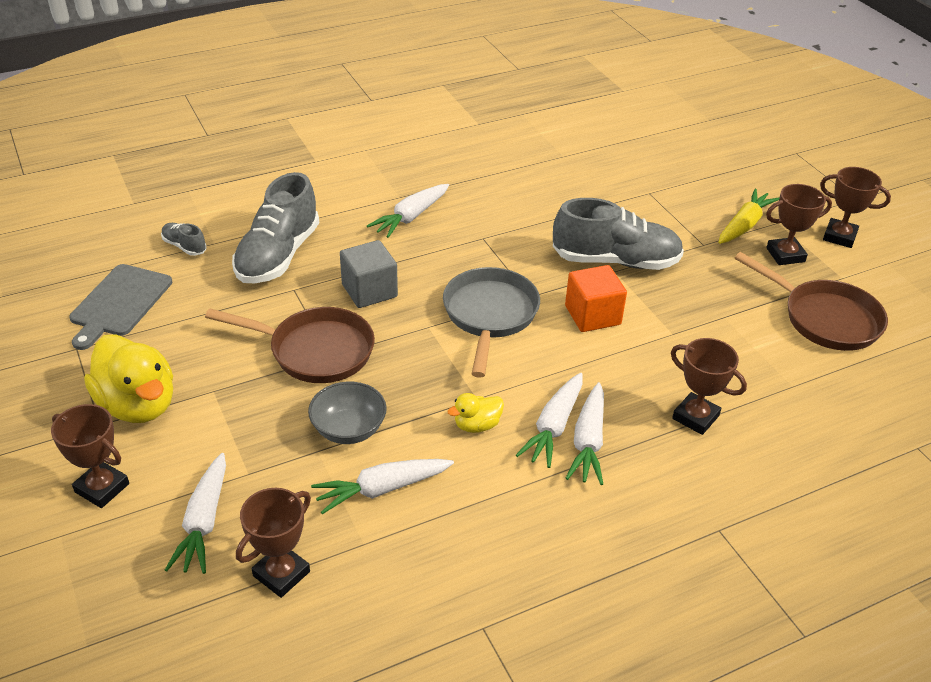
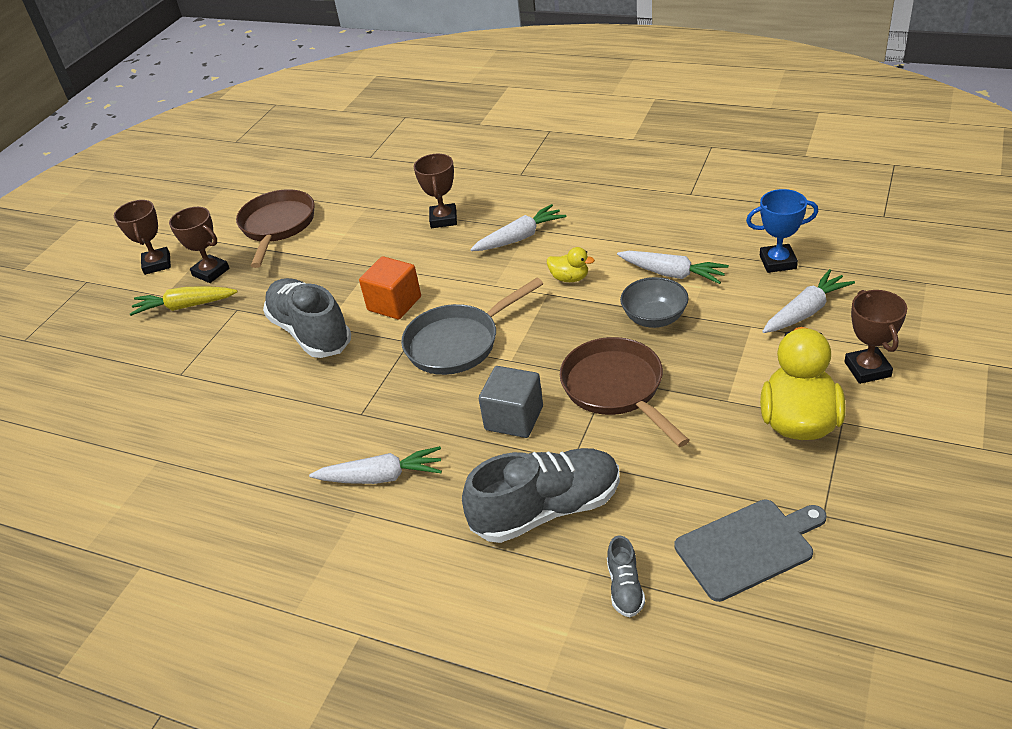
camera: 125 degrees left, 0 degrees up
brown trophy [236,488,311,598] -> blue trophy [746,189,818,273]
white carrot [516,373,583,468] -> none

